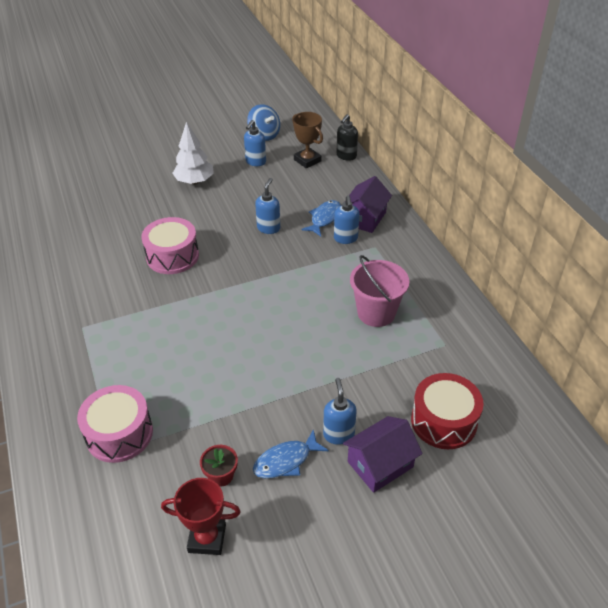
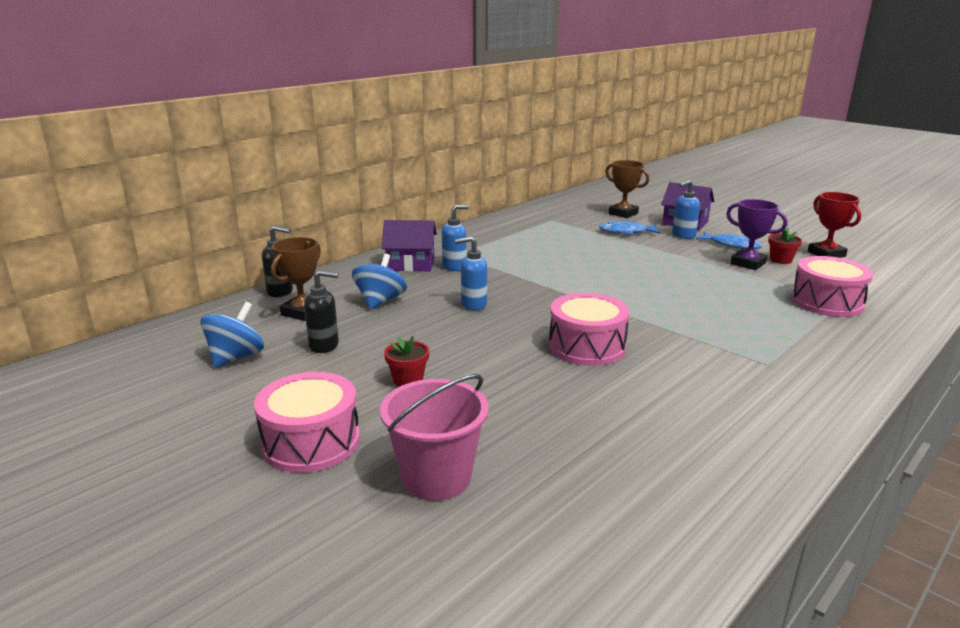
camera: 115 degrees left, 20 degrees down
white tree [172,122,214,184] -> red flower pot [384,336,429,387]
blue soap dispenser [244,120,266,166] -> black soap dispenser [304,270,339,353]
blue fish [301,200,341,237] -> blue fish moved to [599,221,660,235]
pink bucket [350,255,409,327] -> pink bucket moved to [380,374,489,501]
red drum [411,373,483,449] -> brown trophy [605,160,649,218]
none -> pink drum [254,372,360,473]
none -> blue spinning top [352,254,407,310]
none -> purple trophy [726,199,787,270]

